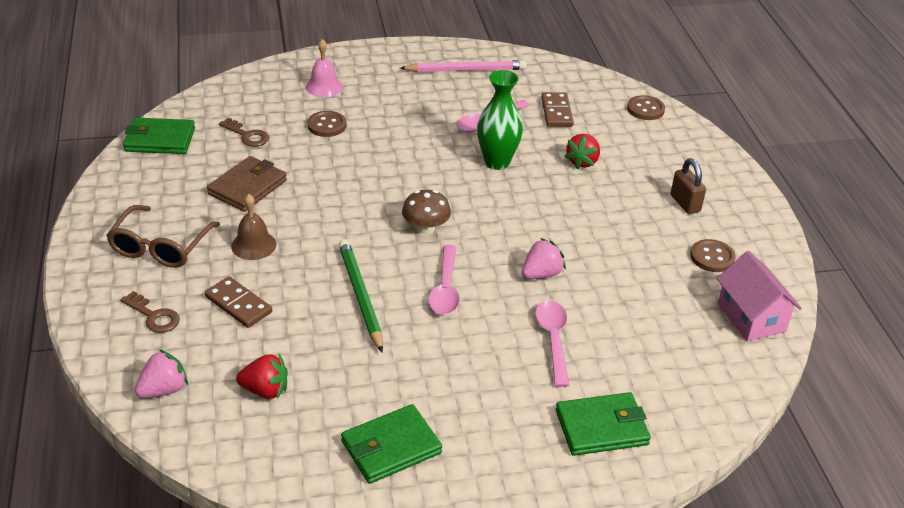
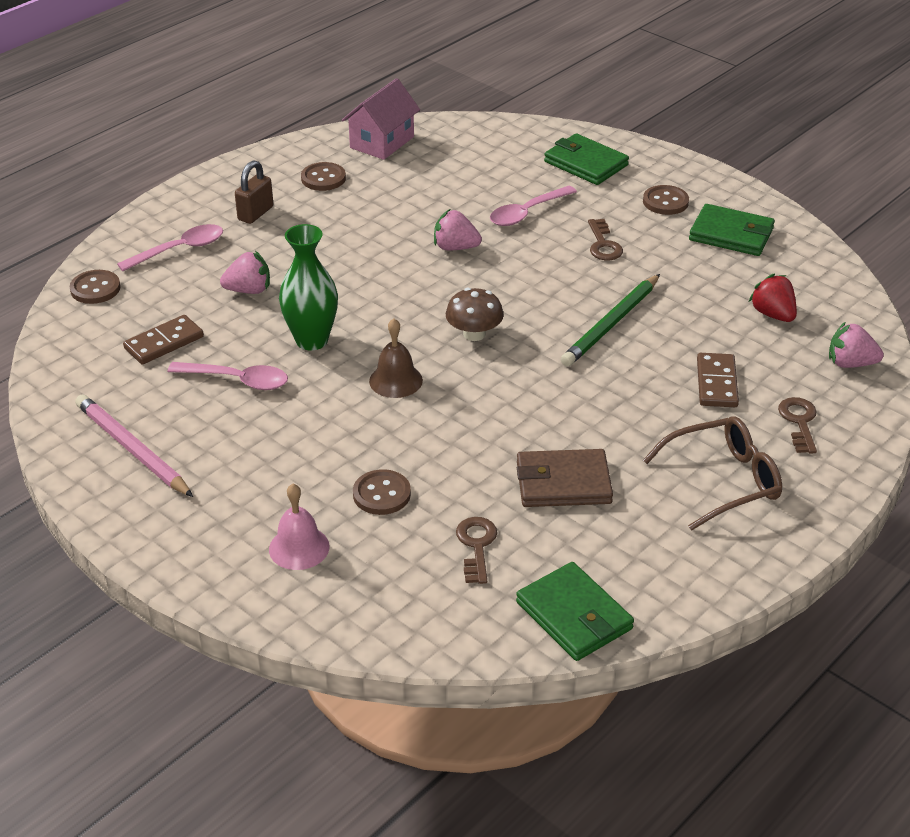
camera: 125 degrees left, 0 degrees up
brown bell [231,194,276,260] -> brown bell moved to [369,318,423,398]
pink spoon [428,245,460,315] -> pink spoon moved to [117,224,223,271]
red strawberry [564,134,600,169] -> pink strawberry [220,251,270,294]
none -> brown key [588,219,623,260]
none -> brown button [643,185,689,215]

